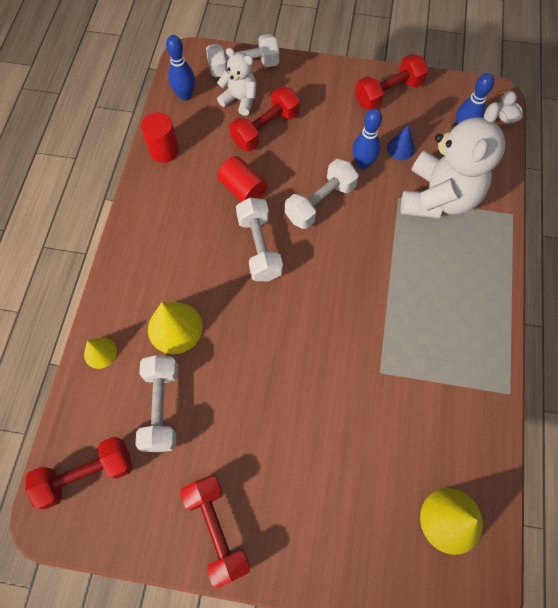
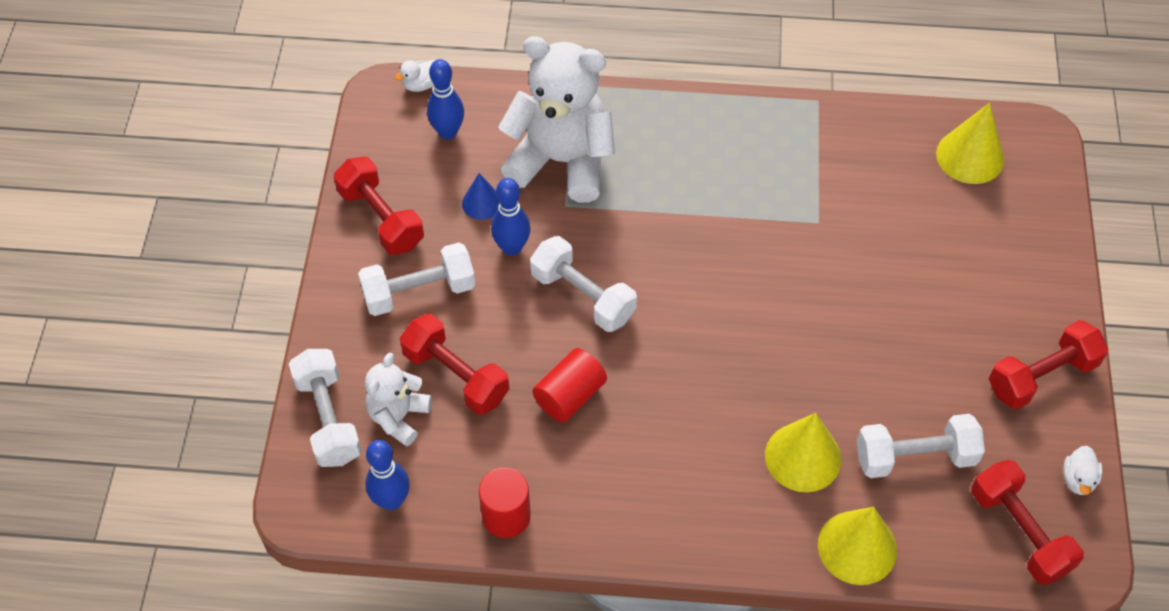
camera: 95 degrees left, 10 degrees down
yellow cone [84,338,117,369] -> yellow cone [818,507,897,585], size x1.71
white dumbbell [236,197,283,281] -> white dumbbell moved to [358,243,476,316]
none -> white duck [1063,446,1103,495]

